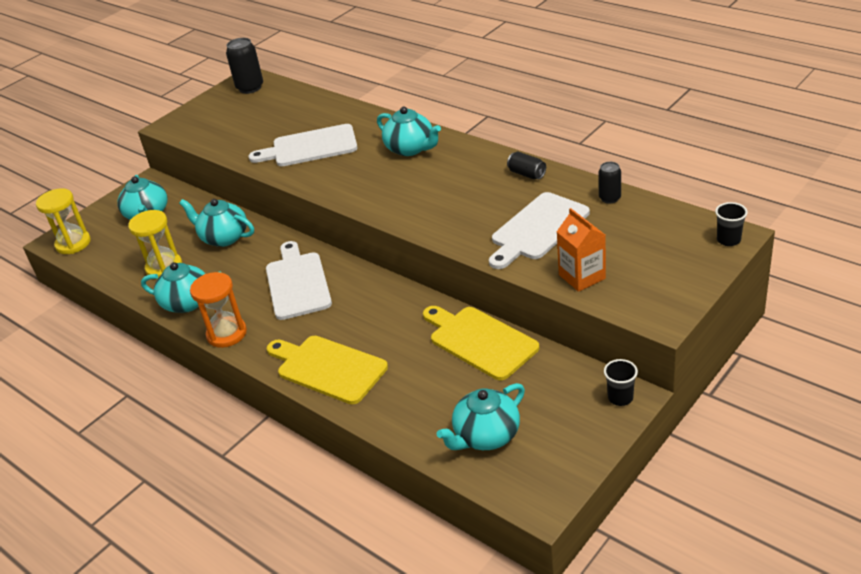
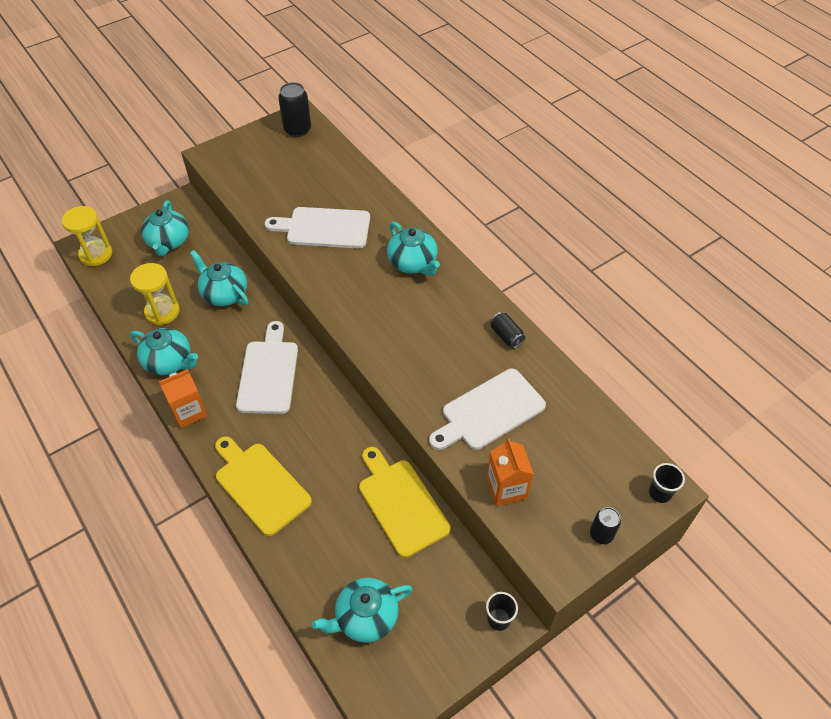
camera: 10 degrees right, 15 degrees up
orange hourglass [190,272,247,348] -> orange carton [159,369,208,428]
black can [598,162,621,204] -> black can moved to [590,507,621,544]

